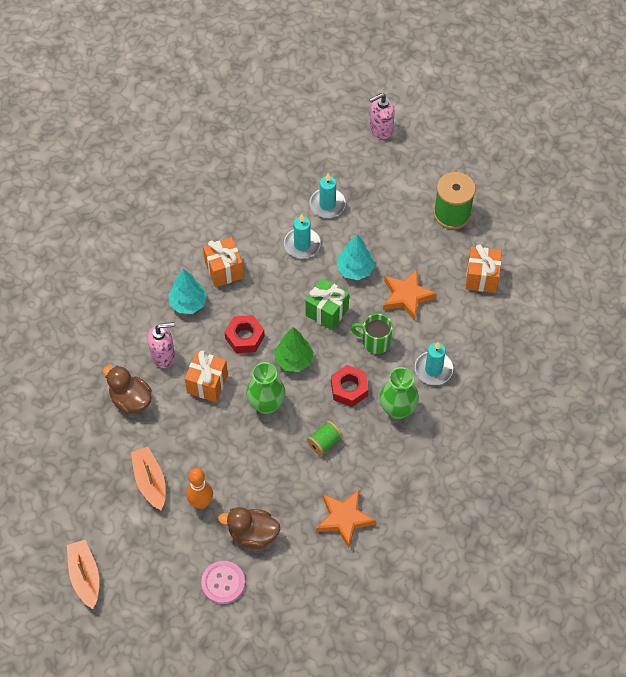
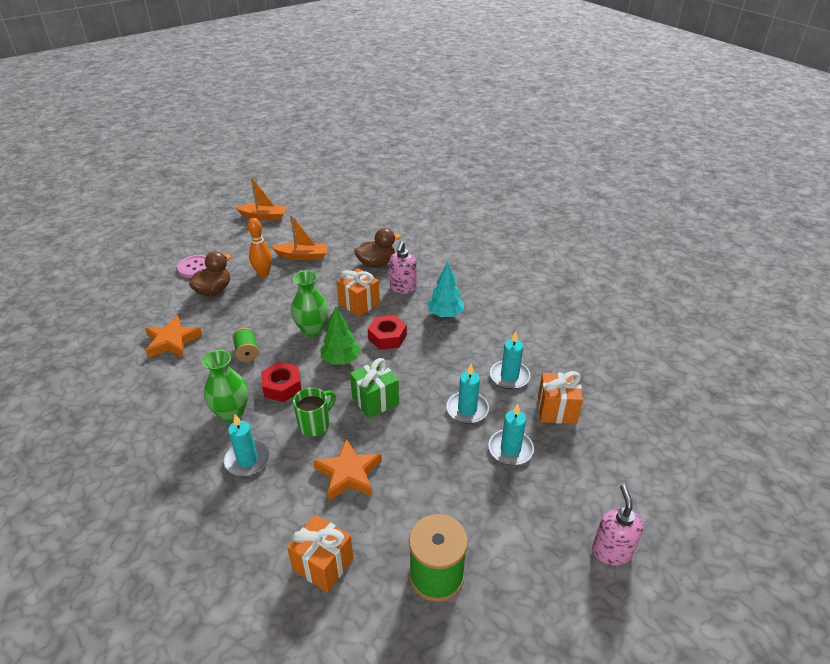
camera: 115 degrees right, 20 degrees down
orange gift [203,237,244,287] -> orange gift moved to [538,371,583,424]
turquoise tree [337,234,375,280] -> none
none -> turquoise candle [490,332,530,389]

